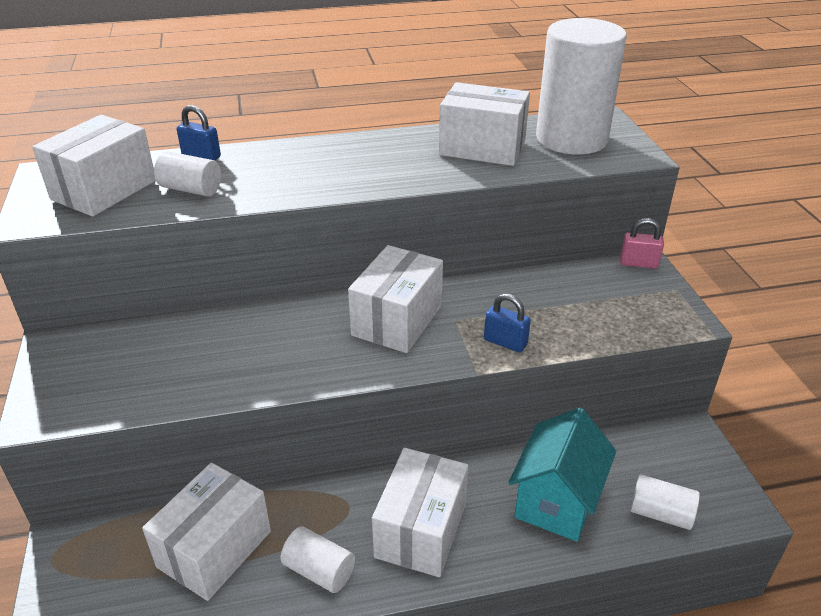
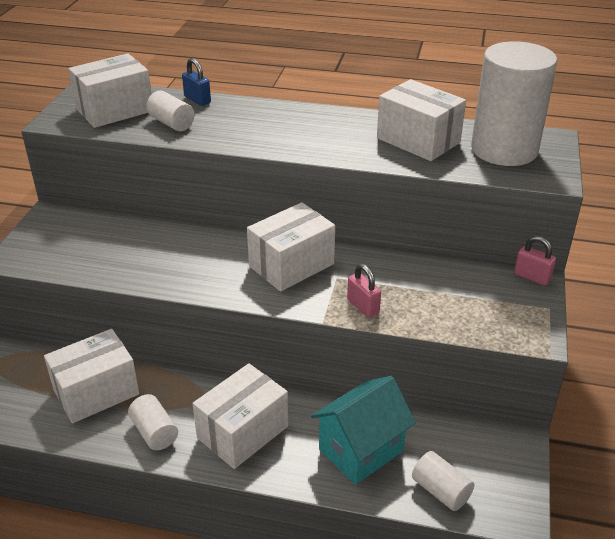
camera: 25 degrees right, 0 degrees up
blue padlock [484,293,531,353] -> pink padlock [347,264,381,318]

